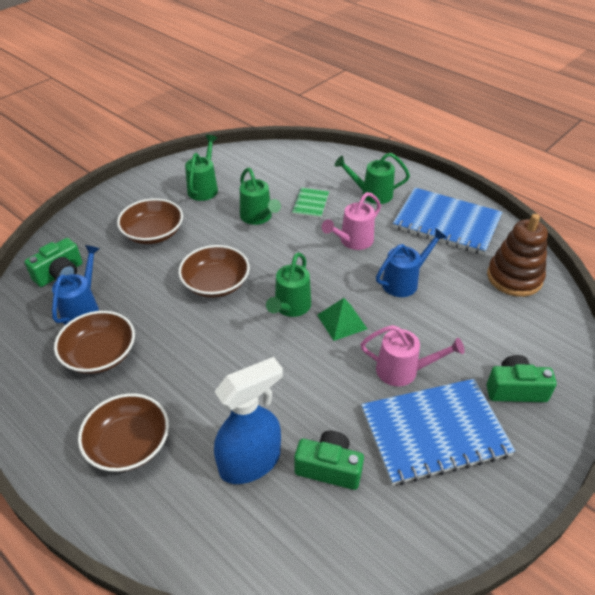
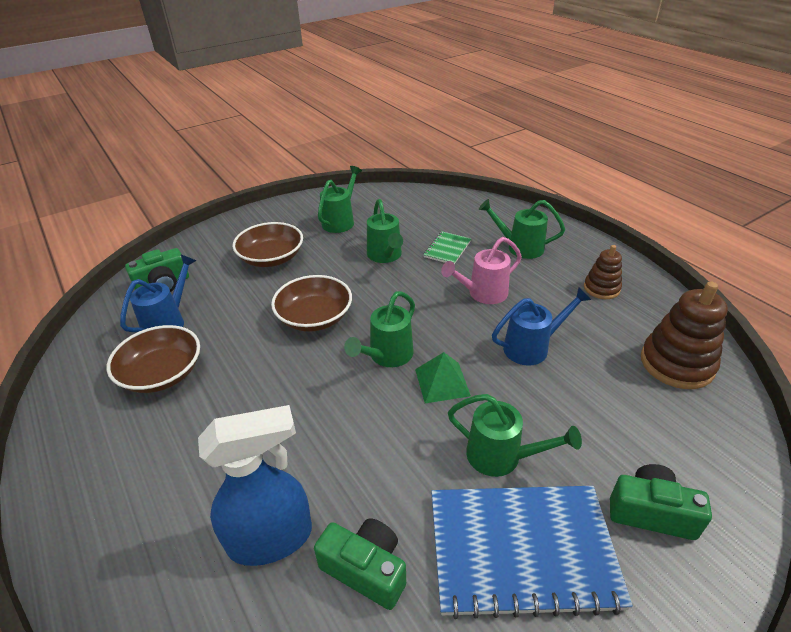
camera: 15 degrees right, 5 degrees down
brown bowl [78,393,169,472] -> none
pink watering can [360,325,465,386] -> green watering can [448,394,582,477]
blue notebook [393,188,502,255] -> brown stacking toy [584,245,622,299]

